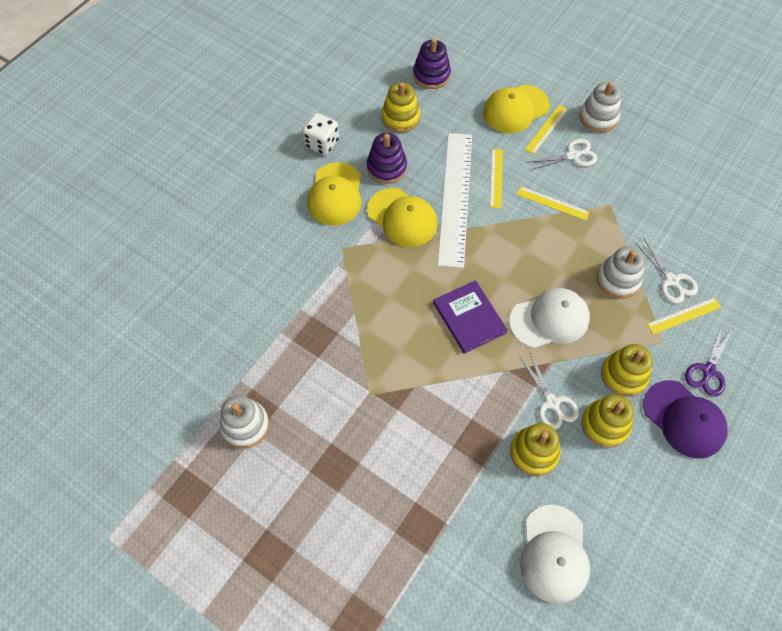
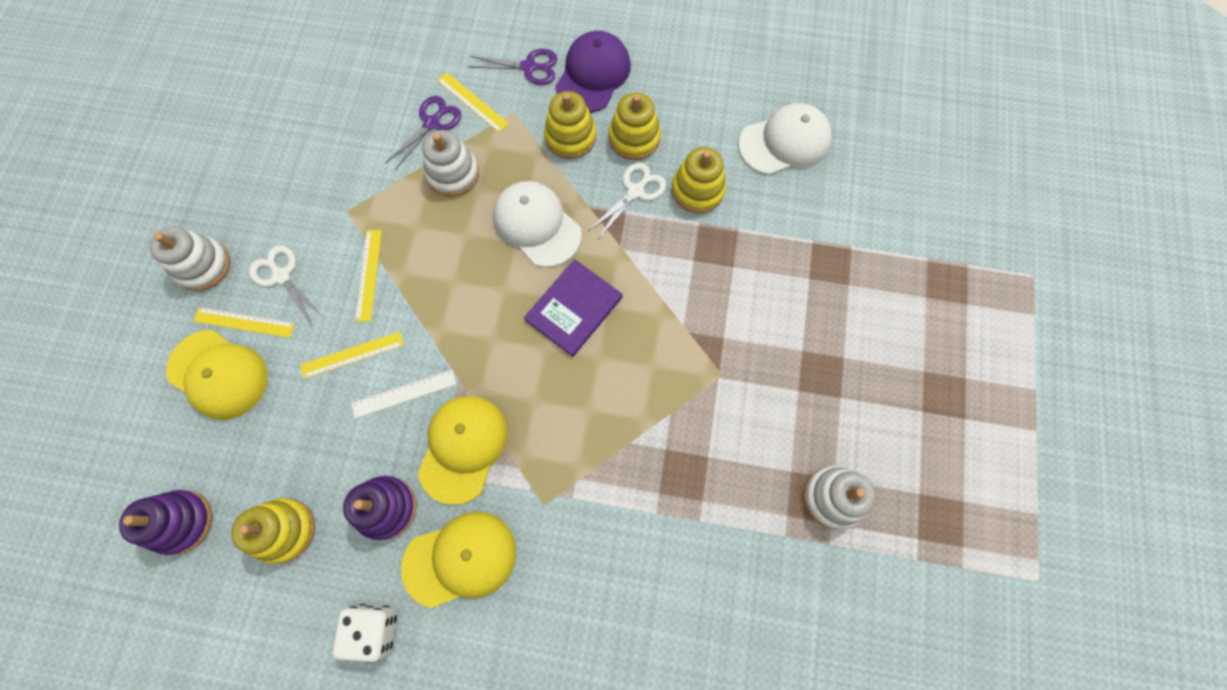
camera: 115 degrees left, 10 degrees up
white ruler [437,133,472,268] -> white ruler [351,370,456,418], size x0.45
white scissors [635,239,698,303] -> purple scissors [385,96,461,170]

